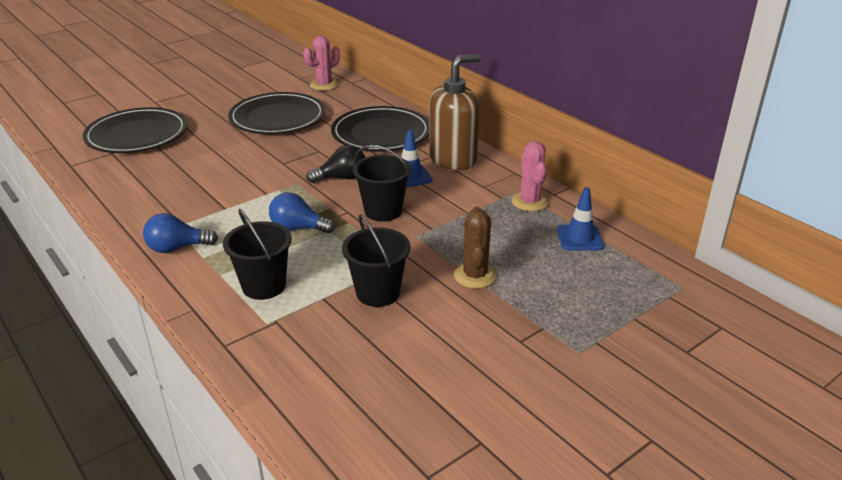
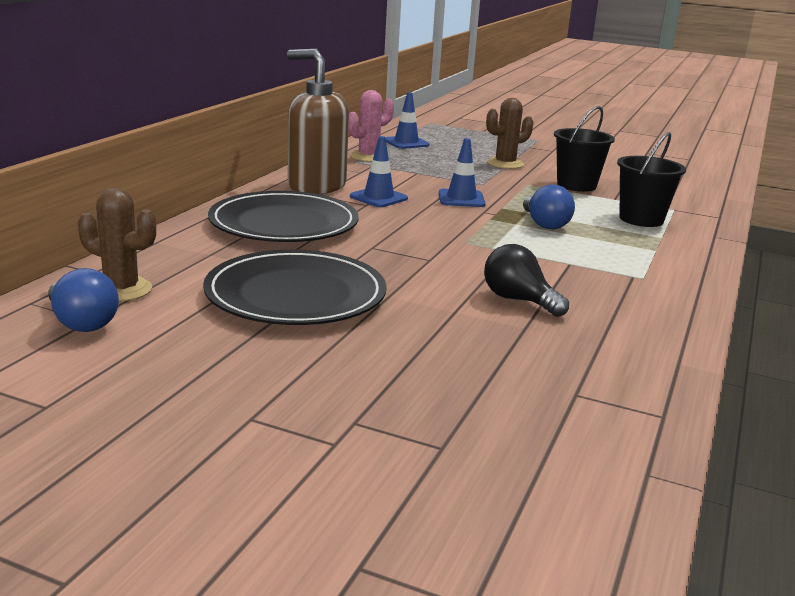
camera: 120 degrees left, 10 degrees down
black plate [83,107,187,153] -> none
blue light bulb [143,213,218,253] -> blue light bulb moved to [48,268,119,332]
pink cactus [303,36,340,91] -> brown cactus [78,188,156,301]
black light bulb [306,145,365,183] -> black light bulb moved to [484,244,569,317]
black bucket [353,145,411,222] -> blue traffic cone [439,138,486,207]

